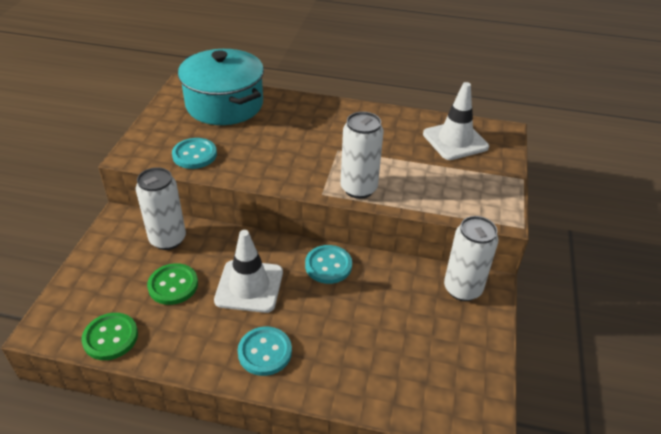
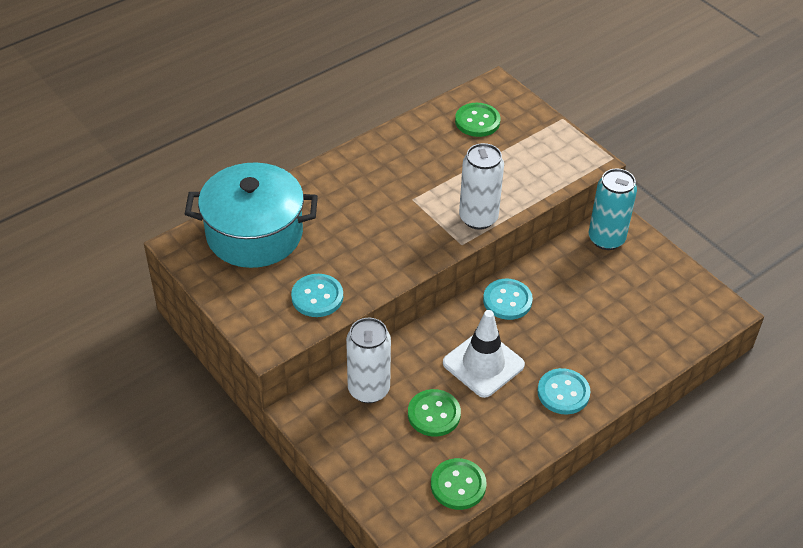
camera: 50 degrees left, 5 degrees up
white traffic cone [423,82,489,160] -> green button [455,103,501,137]
white can [444,216,499,301] -> turquoise can [589,169,637,250]

